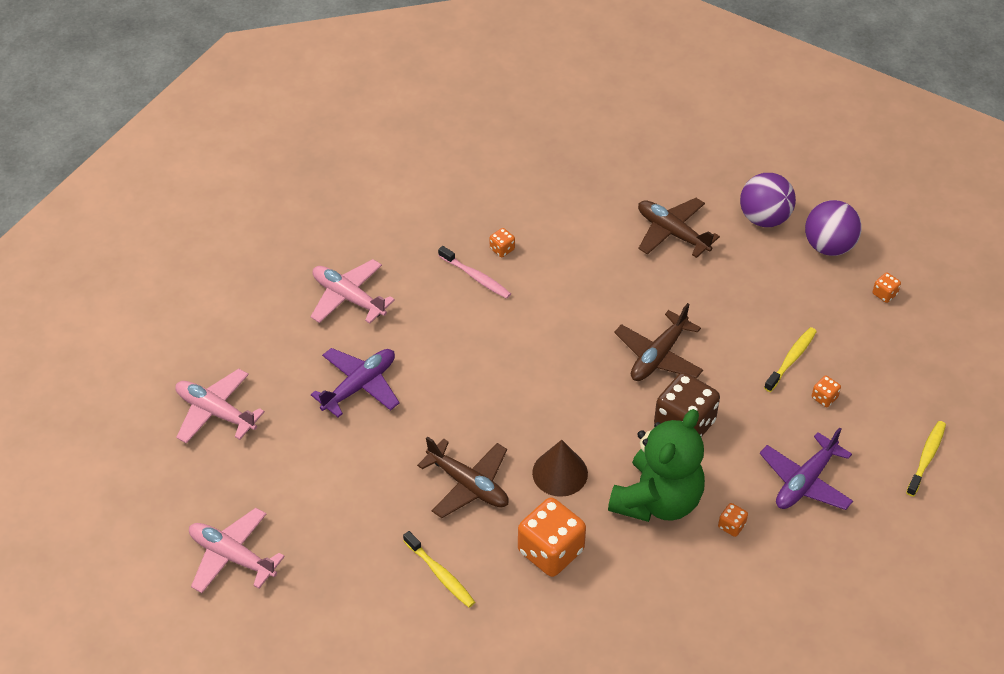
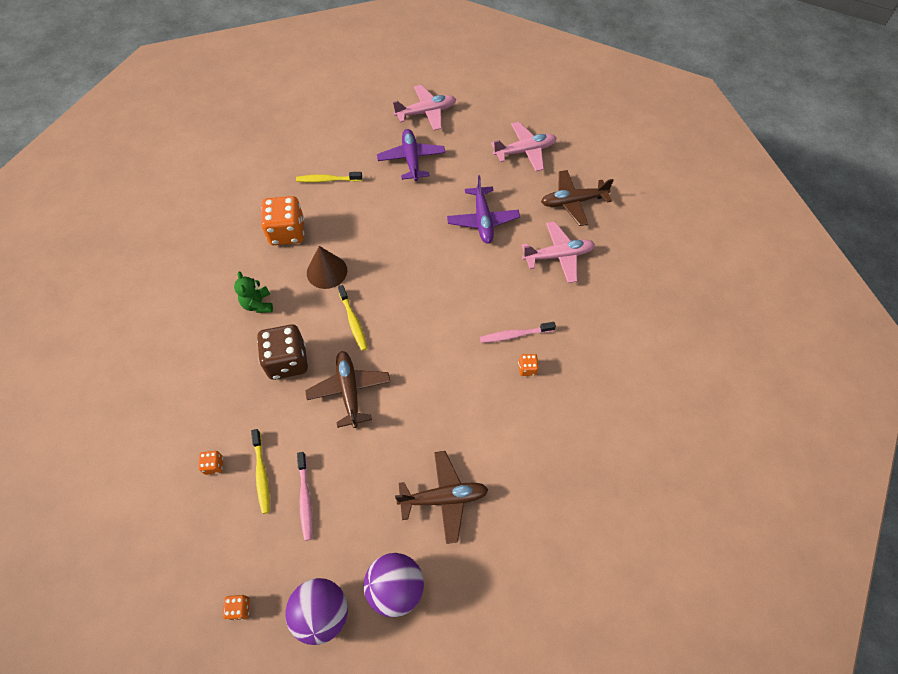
camera: 130 degrees right, 10 degrees up
brown plane [417,436,509,518] -> brown plane moved to [541,170,614,226]
green teddy bear [608,409,705,522] -> green teddy bear [234,272,273,313], size x0.47
orange dice [718,503,748,537] -> none
purple plane [760,427,853,510] -> purple plane moved to [377,129,445,181]
yellow toothbrush [906,421,946,497] -> yellow toothbrush moved to [338,285,368,351]
none -> pink toothbrush [297,452,313,541]

